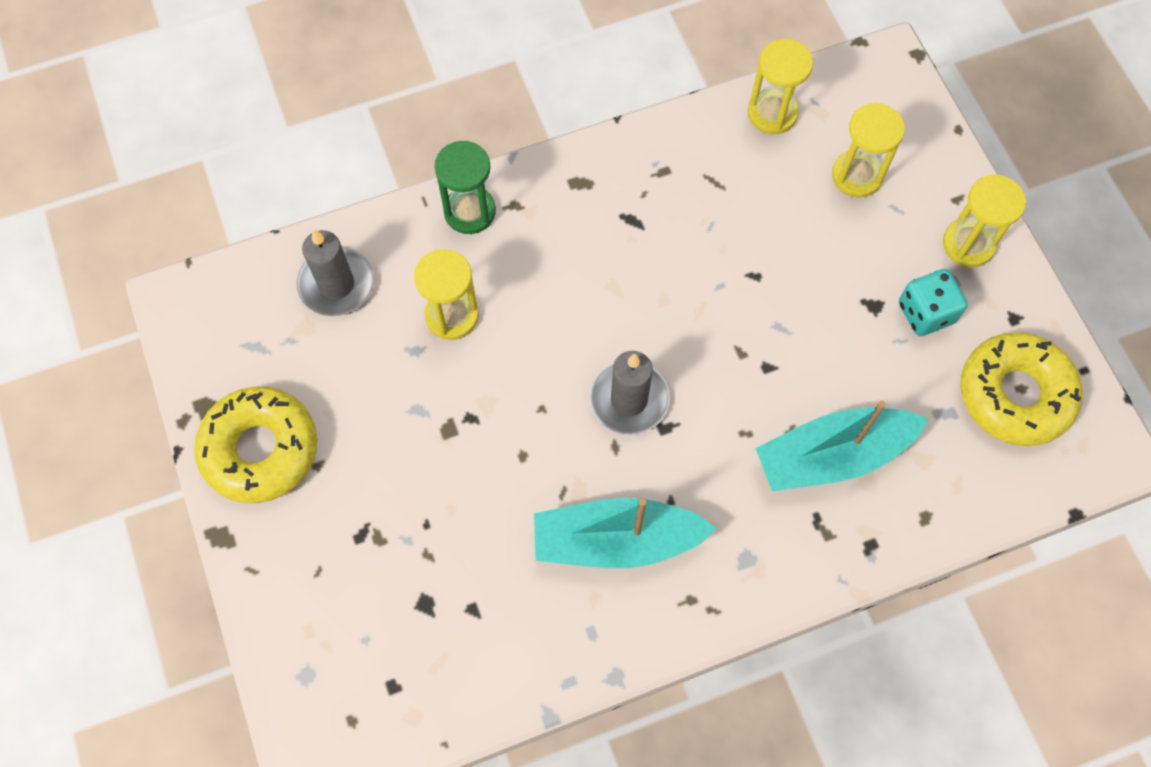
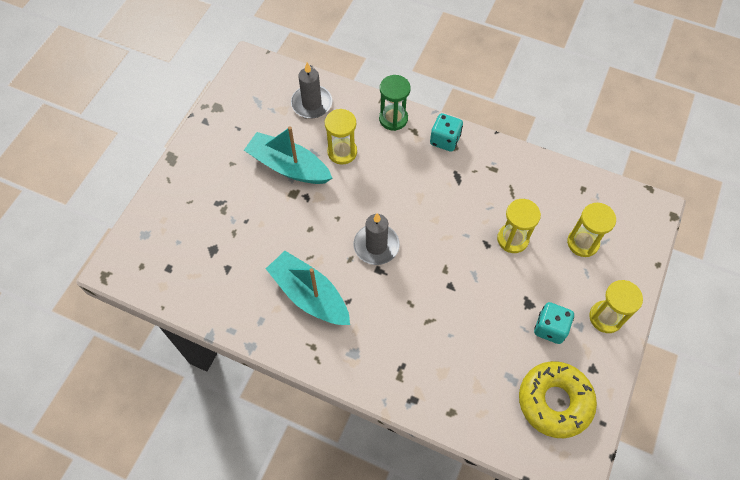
camera: 45 degrees right, 5 degrees down
yellow donut [194,387,317,503] -> none
yellow hourglass [748,39,813,134] -> yellow hourglass moved to [497,199,541,253]
turquoise boat [756,401,929,491] -> turquoise boat moved to [244,126,332,184]
none -> turquoise dice [430,113,463,152]

